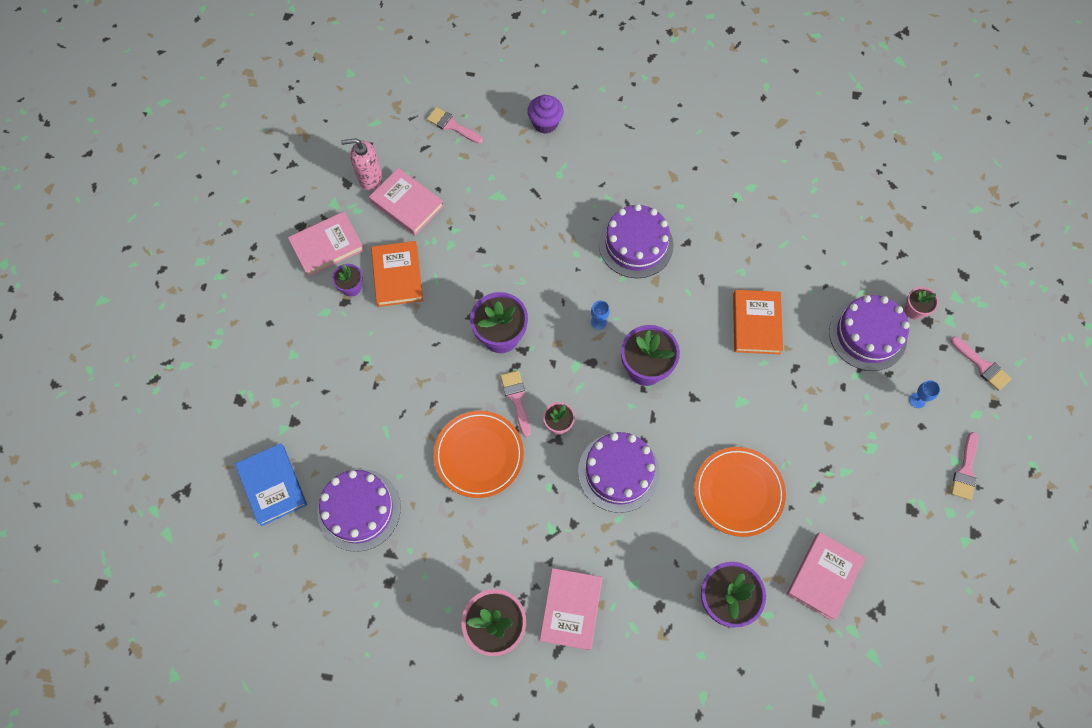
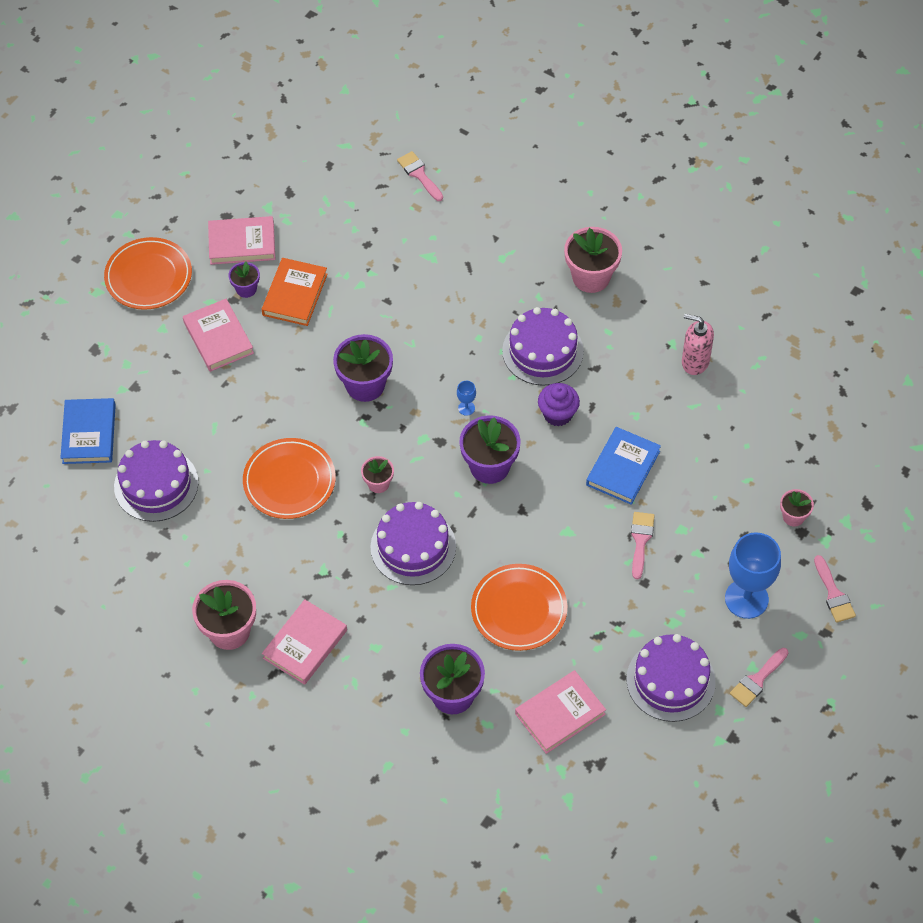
camera: 25 degrees right, 10 degrees down
pink soap dispenser [341,138,382,191] -> pink soap dispenser moved to [682,314,714,375]
pink book [369,168,444,235] -> pink book moved to [183,299,254,372]
pink brush [500,370,531,437] -> pink brush moved to [631,512,655,579]
purple cupcake [527,95,564,134] -> purple cupcake moved to [538,383,580,426]
orange book [733,290,783,354] -> blue book [586,427,661,505]
purple cake [829,295,910,371] -> purple cake moved to [626,634,716,722]
blue goblet [909,380,940,408] -> blue goblet [725,532,781,619], size x2.44
none -> orange plate [104,237,192,310]
none -> pink flower pot [564,227,622,293]

